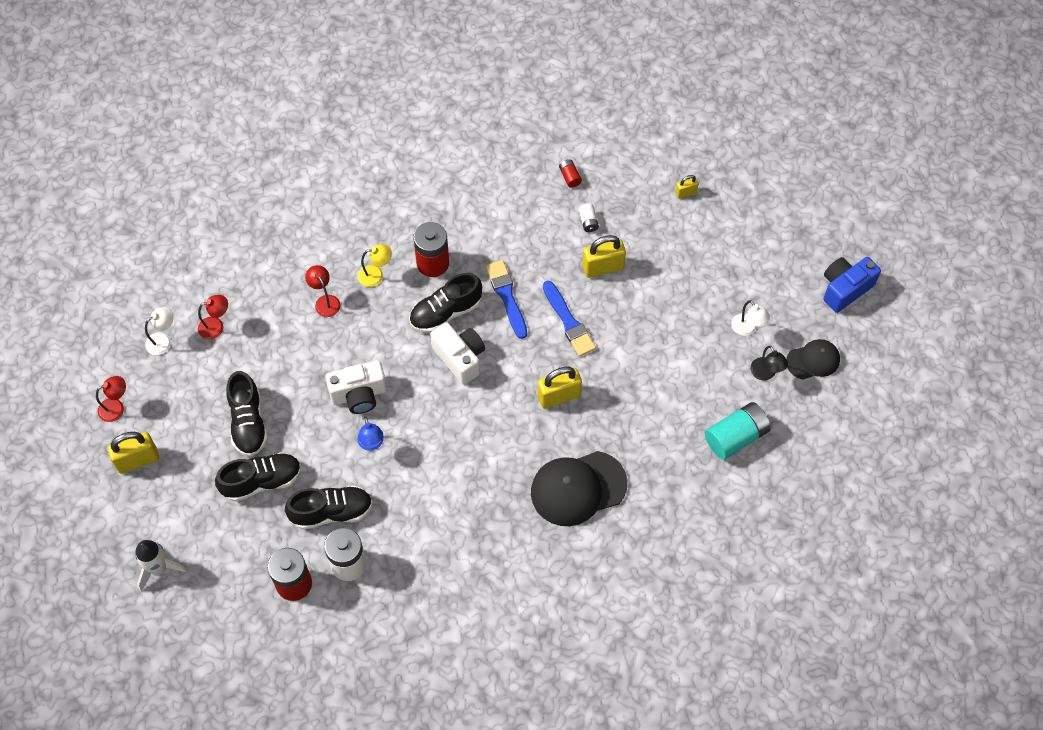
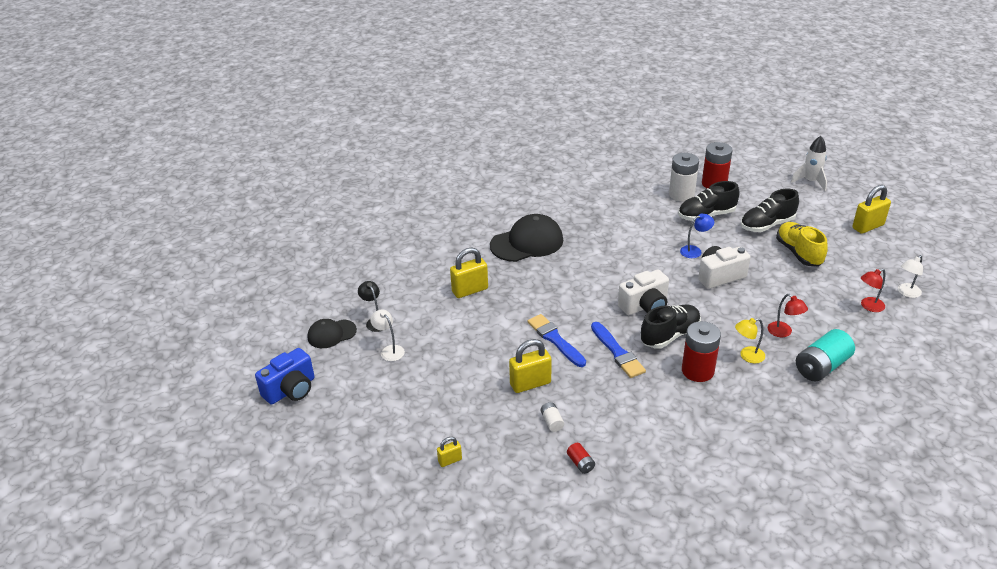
camera: 175 degrees right, 25 degrees down
red lamp [96,376,126,422] -> none
black shoe [226,371,268,457] -> yellow shoe [776,222,828,266]
blue lamp [357,417,384,451] -> blue lamp turned 90 degrees clockwise [680,214,714,258]
white camera [430,322,485,385] -> white camera turned 75 degrees counterclockwise [618,270,669,315]
yellow padlock [537,367,582,409] -> yellow padlock moved to [450,248,488,298]
turquoise battery [705,402,771,460] -> turquoise battery moved to [796,329,855,382]

